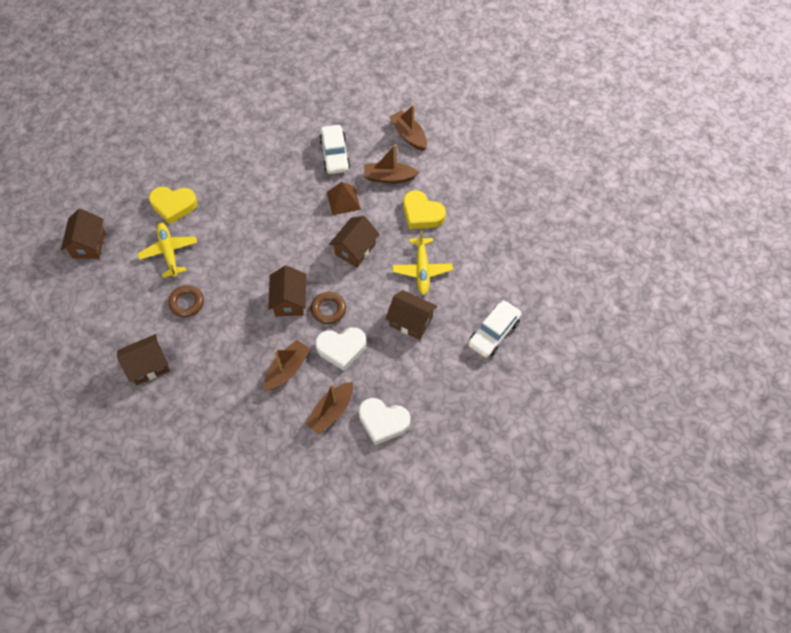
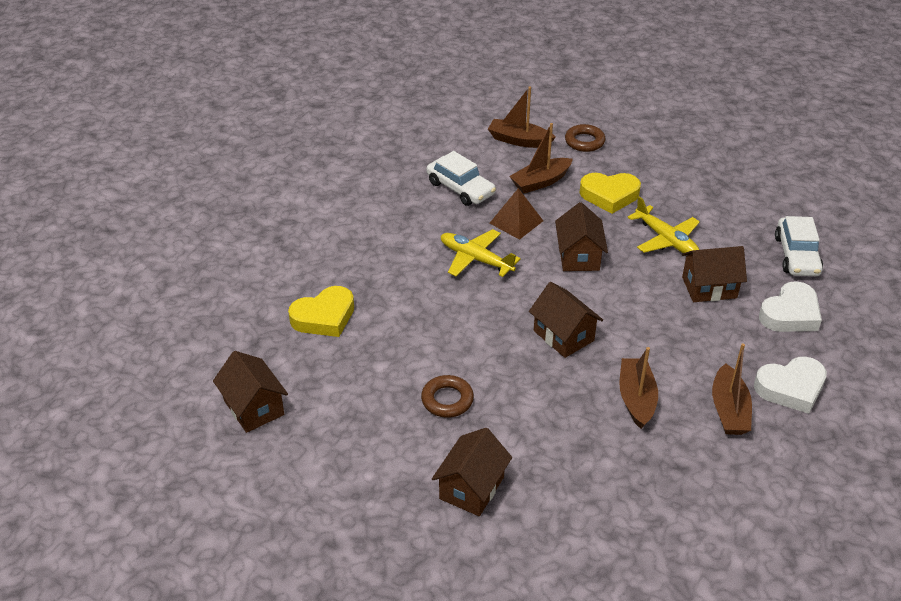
camera: 35 degrees left, 20 degrees down
yellow plane [137,223,198,278] -> yellow plane moved to [441,229,521,277]
brown ring [311,292,346,324] -> brown ring moved to [565,124,606,152]
white heart [315,327,367,371] -> white heart moved to [759,281,822,332]

